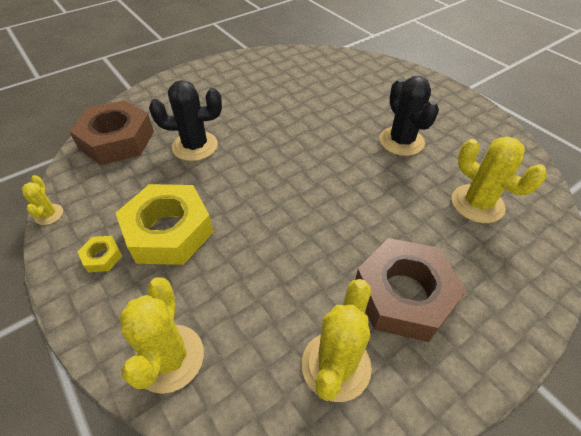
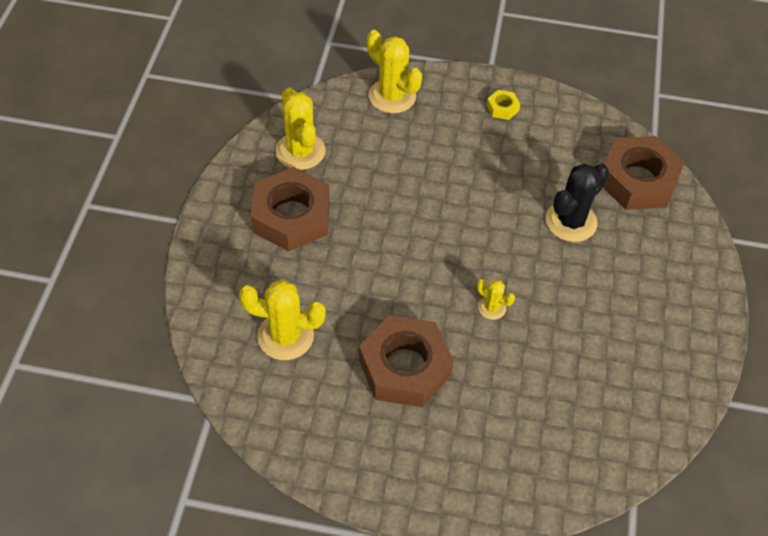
camera: 135 degrees right, 5 degrees up
yellow cactus [22,175,63,225] -> yellow cactus moved to [477,279,515,320]
yellow nut [116,184,214,265] -> none
black cactus [379,76,439,156] -> brown nut [359,315,454,407]

